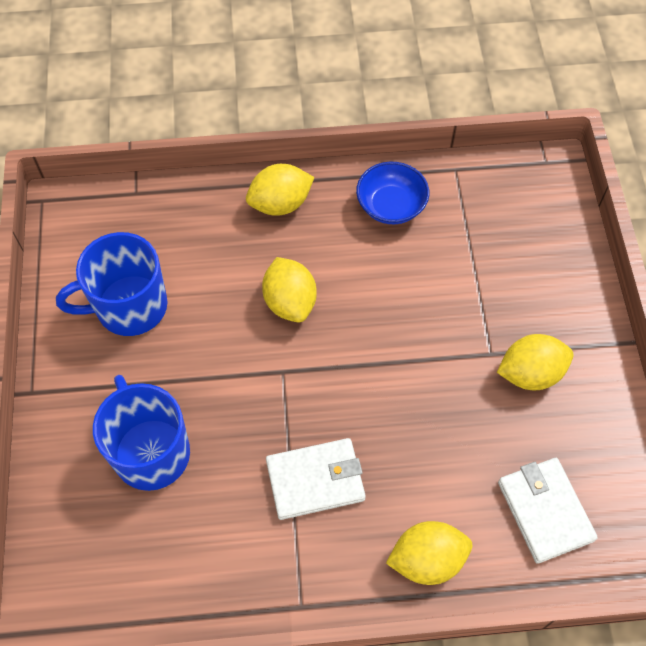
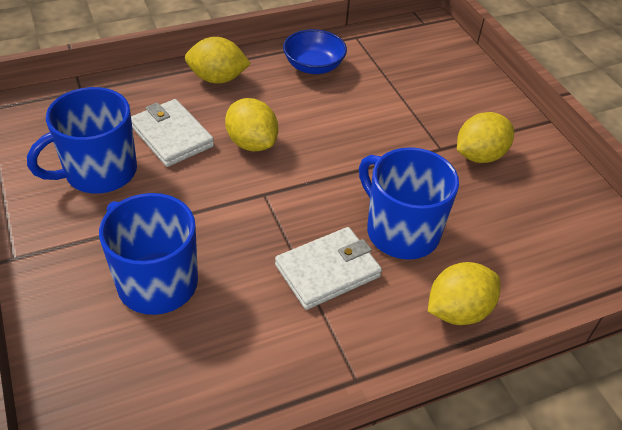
camera: 20 degrees left, 15 degrees down
yellow lemon [246,164,315,216] -> yellow lemon turned 45 degrees clockwise [185,37,251,84]
white wallet [498,458,598,564] -> white wallet moved to [131,99,214,167]
none -> blue mug [359,147,459,260]

